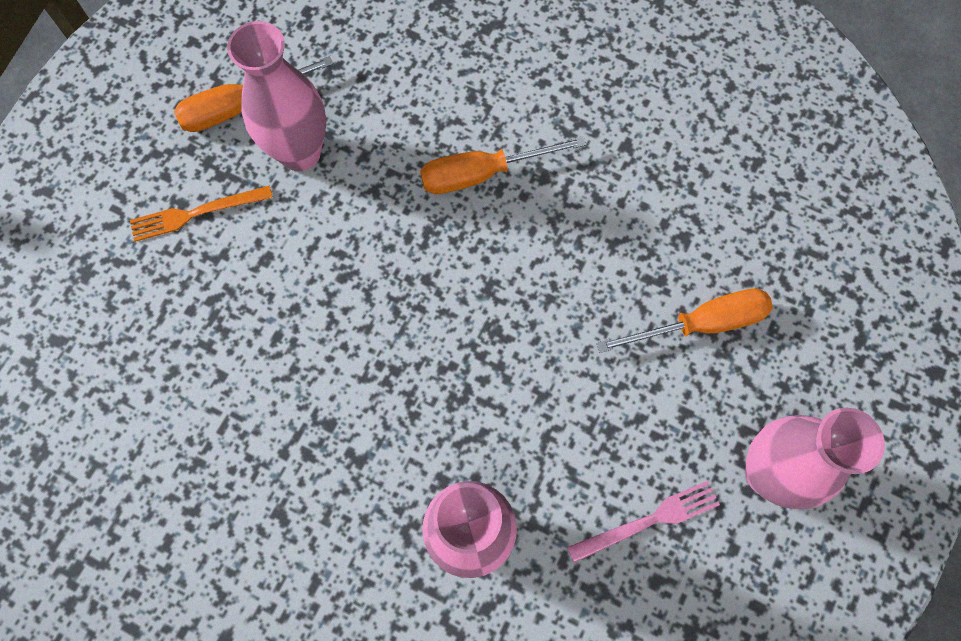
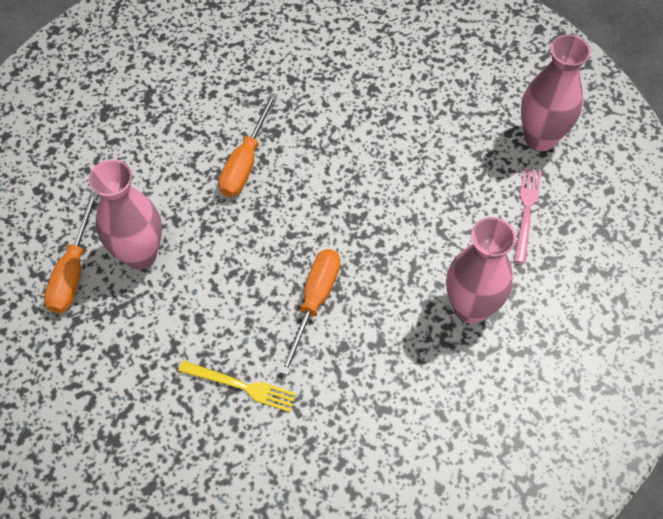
camera: 55 degrees left, 10 degrees down
orange fork [130,185,273,242] -> none
orange screwdriver [596,288,773,353] -> orange screwdriver moved to [280,249,340,375]
none -> yellow fork [178,361,297,412]

